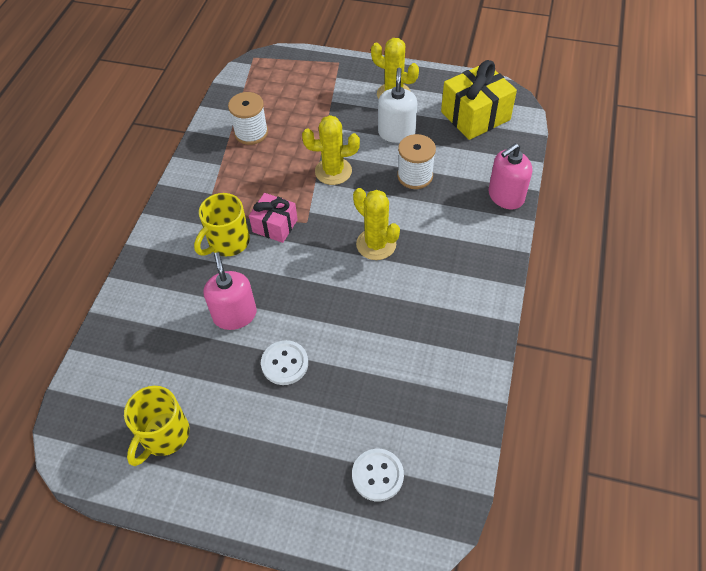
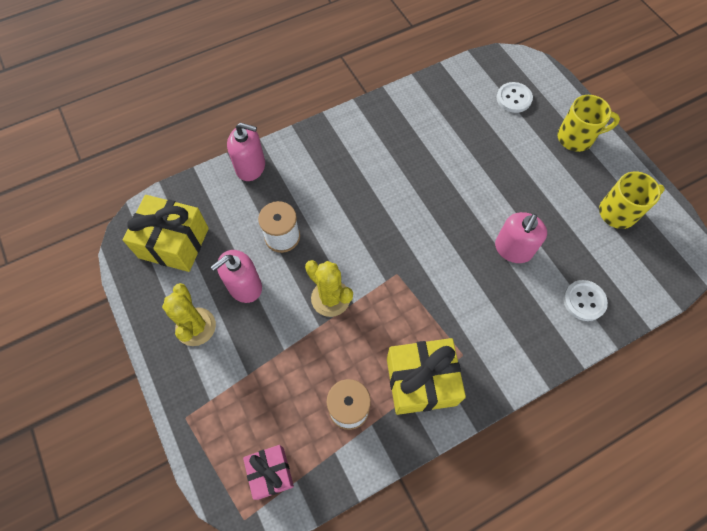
camera: 135 degrees left, 10 degrees up
yellow mug [194,193,250,256] -> yellow mug moved to [557,95,620,152]
pink gift [249,193,298,243] -> pink gift moved to [243,445,294,500]
white button [261,340,308,385] -> white button moved to [563,280,608,321]
yellow cactus [353,188,400,260] -> none
white soap dispenser [378,68,417,143] -> pink soap dispenser [211,250,262,303]
none -> yellow gift [387,338,466,415]

